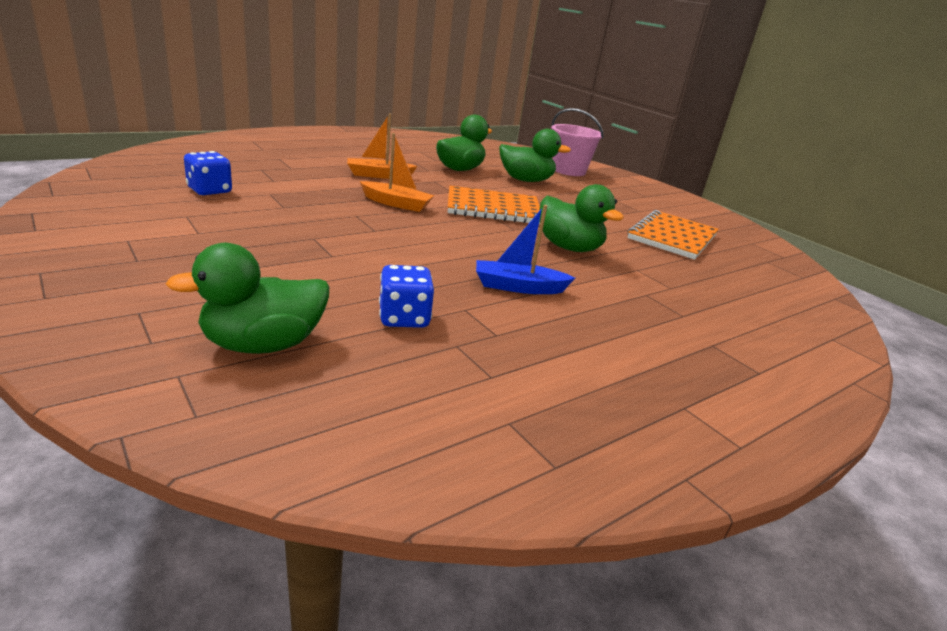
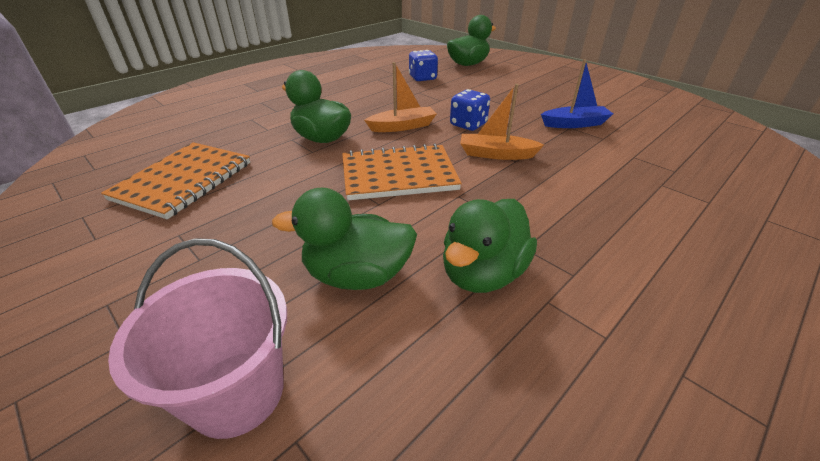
camera: 175 degrees right, 10 degrees up
blue dice [184,151,232,195] -> blue dice moved to [450,89,490,131]
orange boat [347,114,417,179] -> orange boat moved to [364,62,437,132]
blue boat [476,205,575,294] -> blue boat moved to [541,59,613,128]

